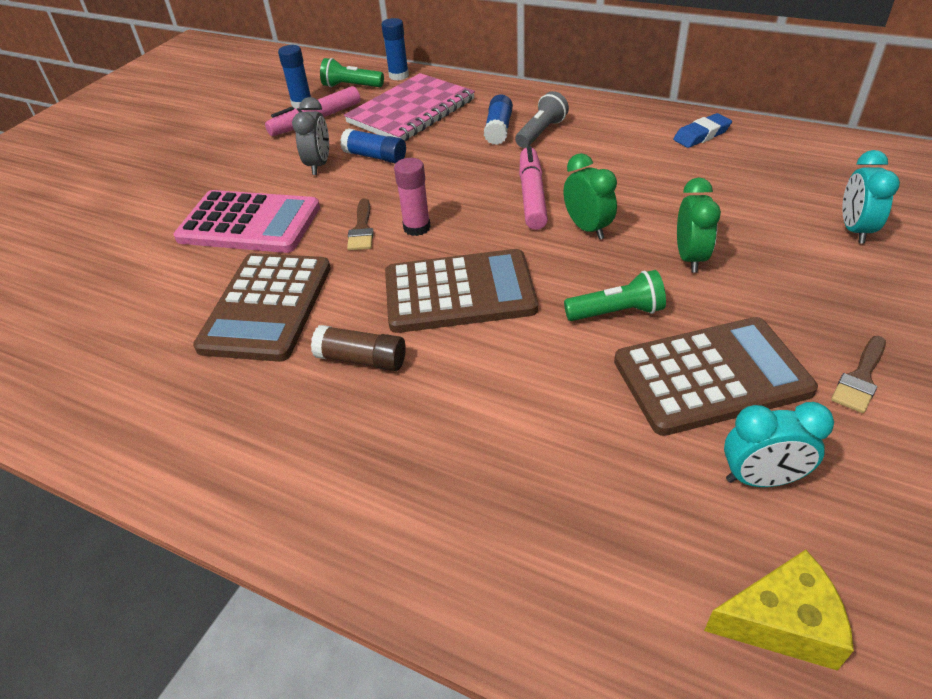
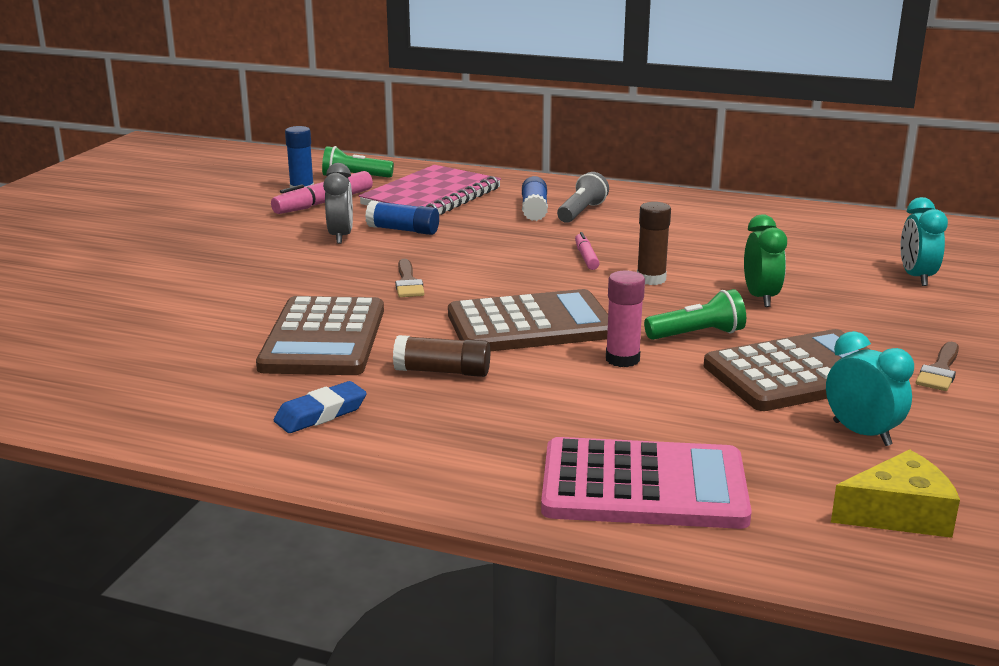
camera: 10 degrees left, 20 degrees down
pink calculator [174,190,320,253] -> pink calculator moved to [541,437,752,529]
blue glue stick [381,18,409,81] -> none
pink glue stick [394,158,431,236] -> pink glue stick moved to [606,271,645,367]
pink marker [519,146,548,230] -> pink marker [575,232,600,270], size x0.56
green clock [564,153,617,240] -> brown glue stick [637,202,671,285]
blue eraser [673,113,732,148] -> blue eraser moved to [274,381,367,433]
turquoise clock [724,402,834,487] -> turquoise clock turned 120 degrees counterclockwise [826,331,914,446]

